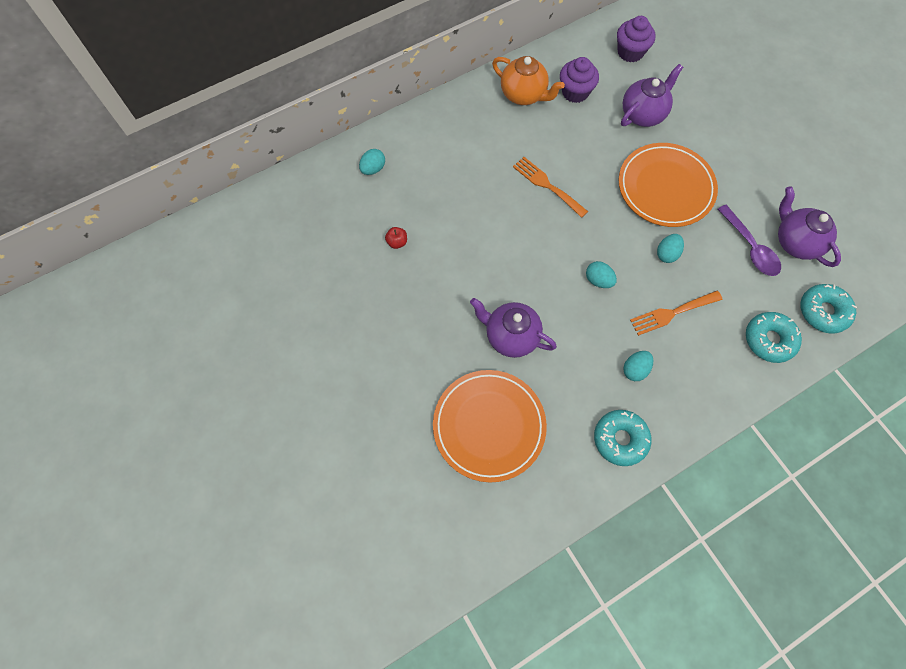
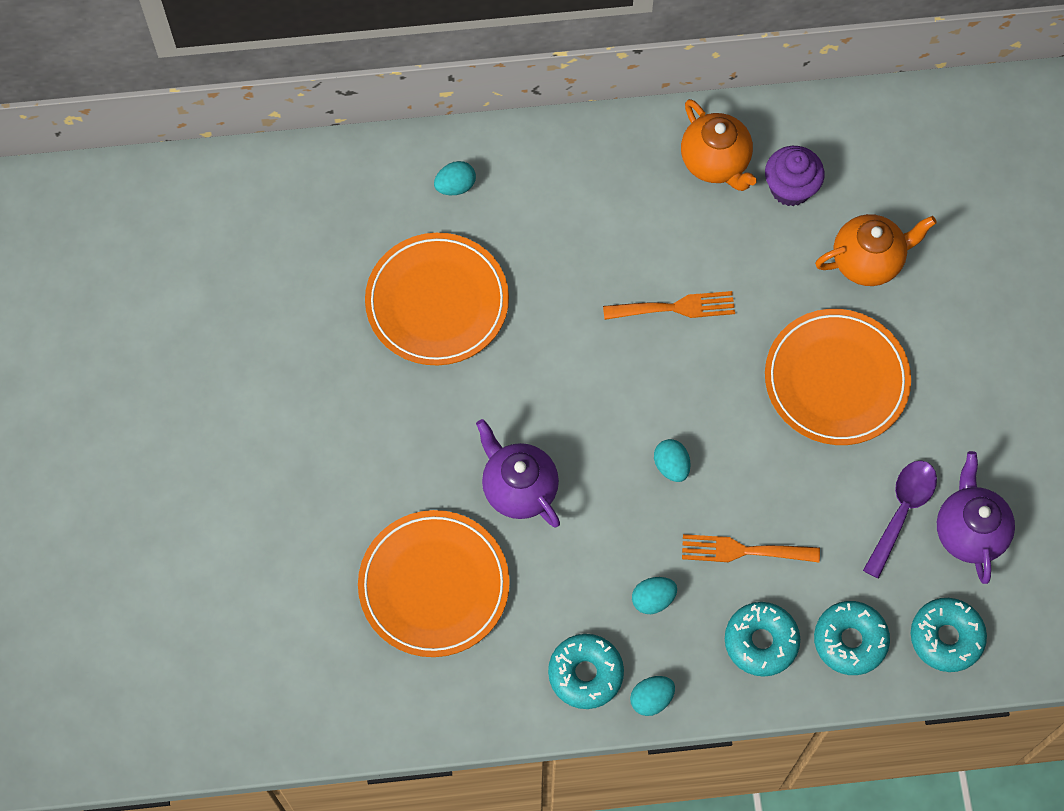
camera: 25 degrees right, 0 degrees up
red apple [385,227,407,249] -> orange plate [365,233,509,365]
orange fork [513,157,588,218] -> orange fork turned 105 degrees clockwise [603,291,735,320]
purple cupcake [617,16,655,62] -> none
purple teapot [621,64,683,127] -> orange teapot [815,214,937,286]
turquoise egg [657,234,684,263] -> turquoise egg moved to [630,676,675,716]
purple spoon [717,205,781,276] -> purple spoon turned 150 degrees counterclockwise [863,460,937,579]
none -> turquoise donut [725,602,800,677]

